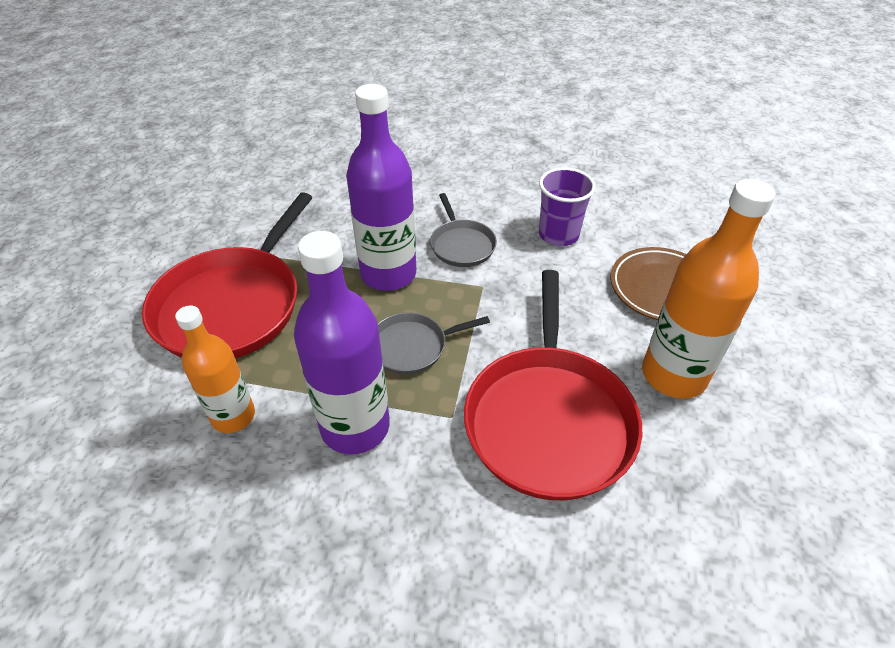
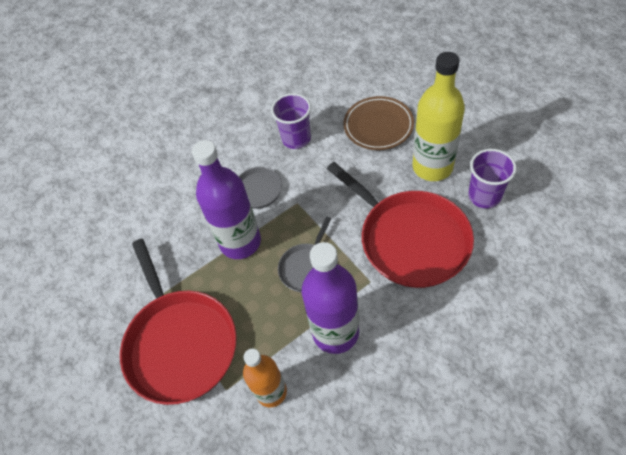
camera: 40 degrees left, 10 degrees up
orange bottle [642,179,776,399] -> yellow bottle [413,52,465,181]
none -> purple cup [468,149,517,208]

